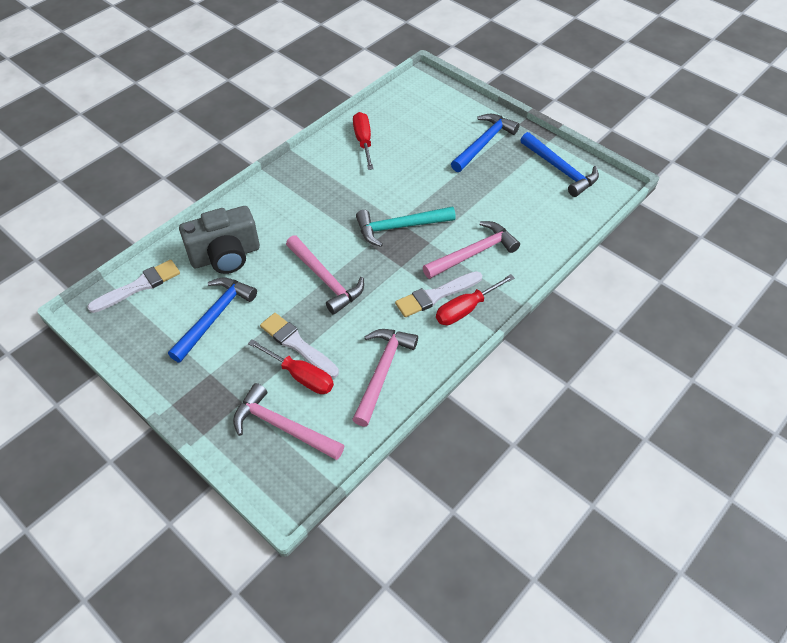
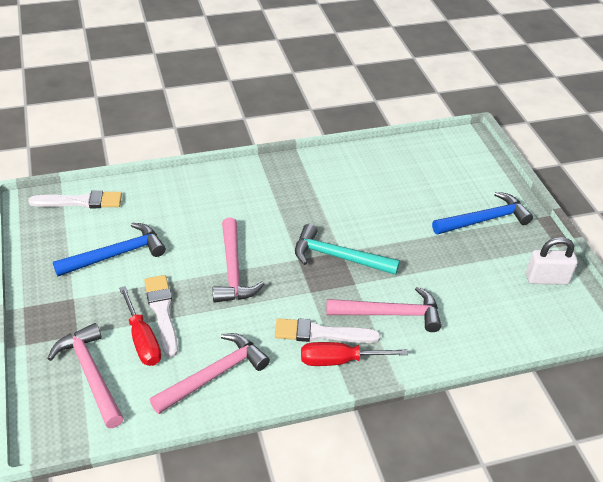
camera: 30 degrees right, 10 degrees down
grey camera [179,206,260,274] -> none
red screwdriver [353,112,373,170] -> none
blue hammer [520,132,599,197] -> white padlock [526,237,578,285]

